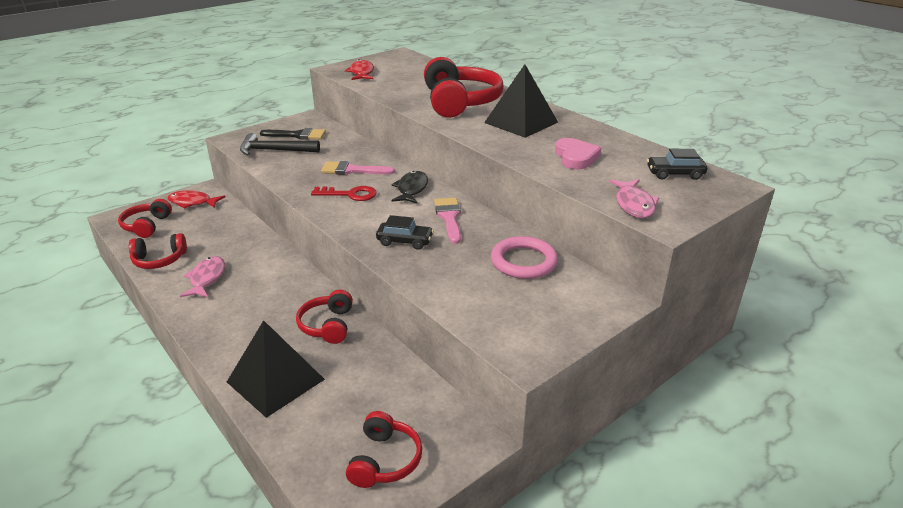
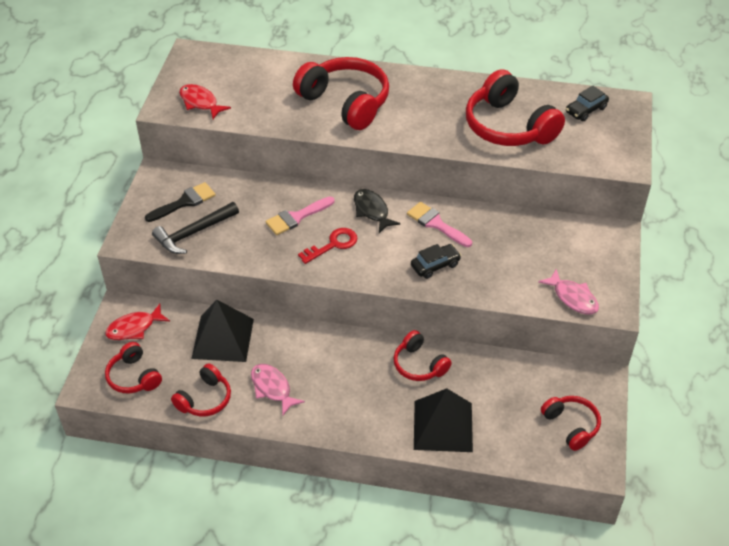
camera: 40 degrees left, 15 degrees up
black pyramid [484,64,558,138] -> black pyramid moved to [191,300,254,362]
pink ring [491,236,558,279] -> none
pink heart [555,138,601,169] -> red headphones [466,69,565,146]
pink fish [609,179,659,218] -> pink fish moved to [538,269,599,314]

